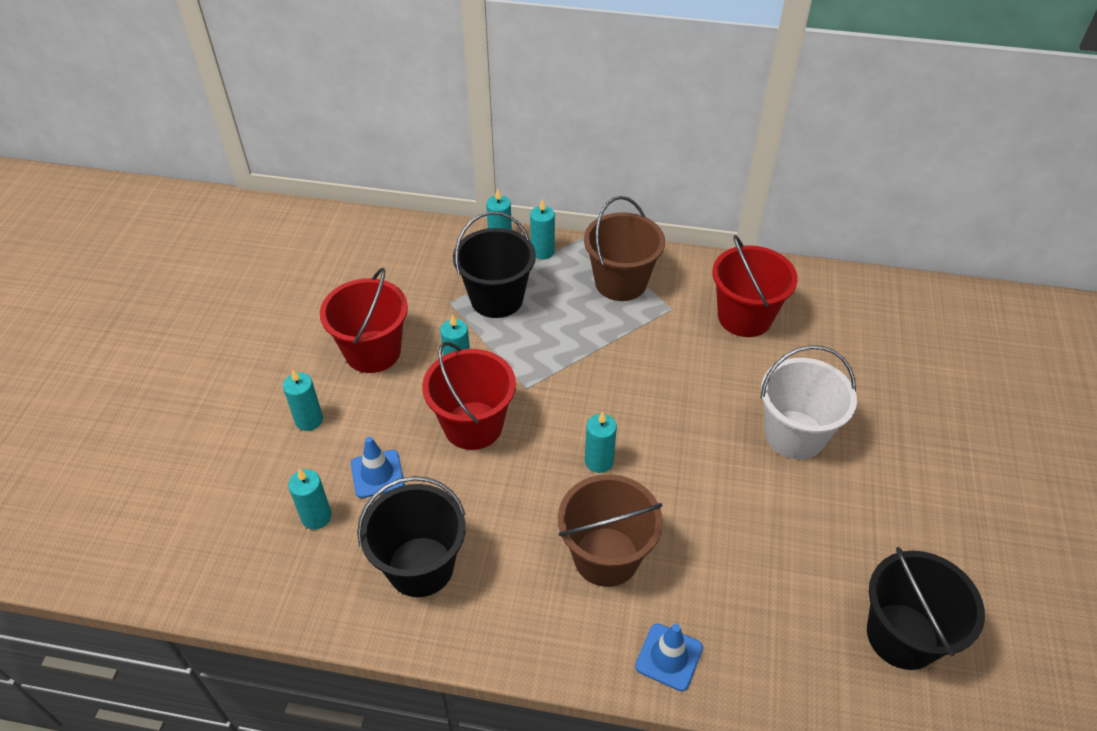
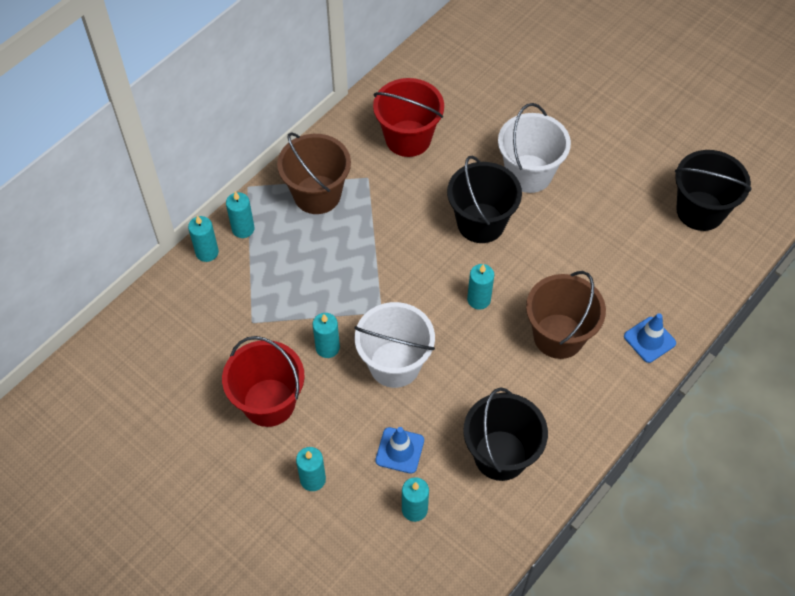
camera: 60 degrees left, 10 degrees up
red bucket [422,342,516,450] -> white bucket [354,302,435,388]
black bucket [453,211,536,318] -> black bucket moved to [447,156,522,243]

